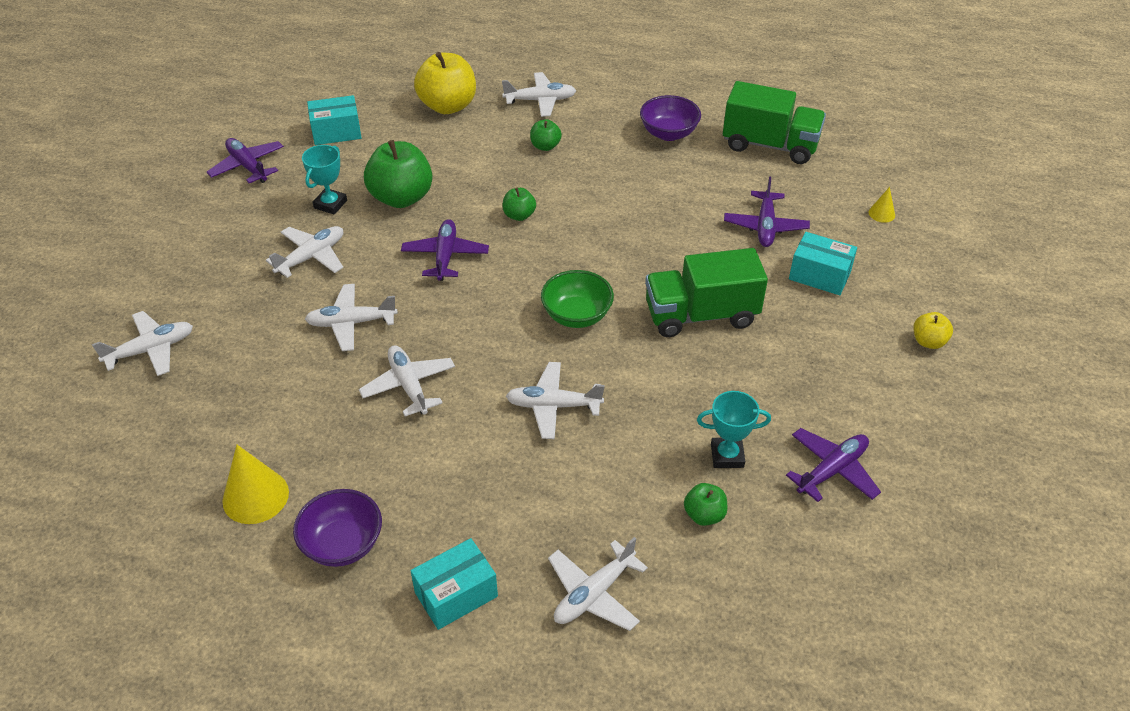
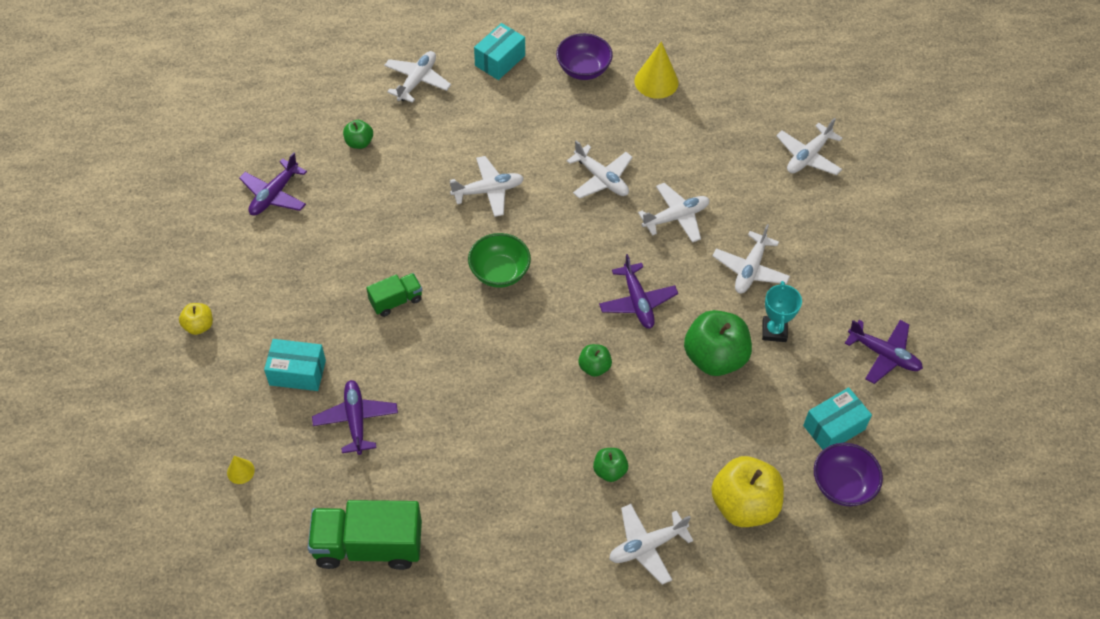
camera: 160 degrees right, 10 degrees up
purple bowl [640,95,701,141] -> purple bowl moved to [814,443,883,506]
green truck [645,248,768,337] -> green truck [366,273,422,317], size x0.53
turquoise trophy [697,391,771,468] -> none

